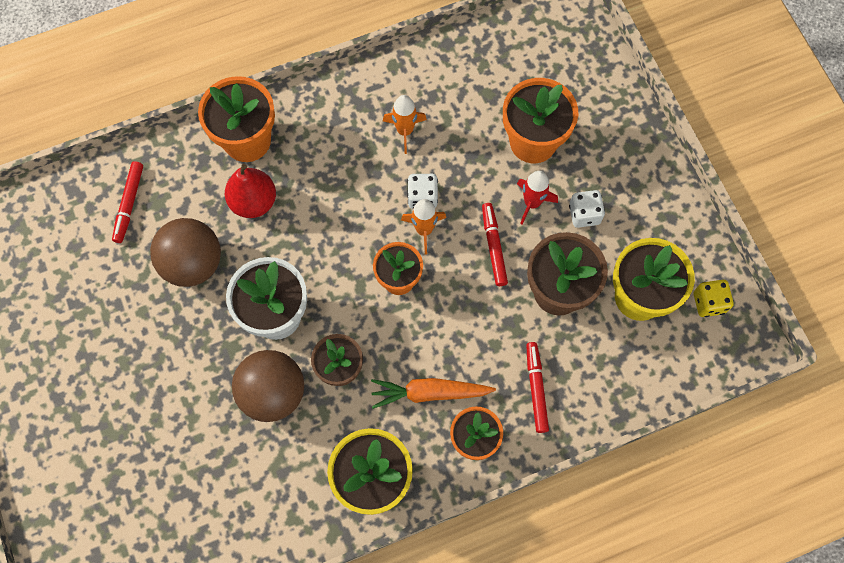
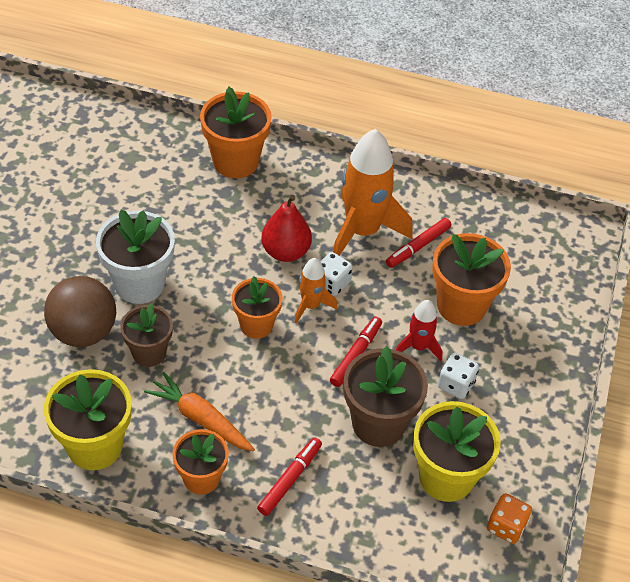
camera: 35 degrees right, 20 degrees down
red marker [112,161,143,243] -> red marker moved to [386,218,452,268]
brown ball [150,218,221,287] -> none
red pear [225,164,276,218] -> red pear moved to [261,195,312,262]
orange rocket [383,95,427,154] -> orange rocket [333,129,413,256], size x1.98
yellow dice [694,280,734,317] -> orange dice [487,493,532,544]

